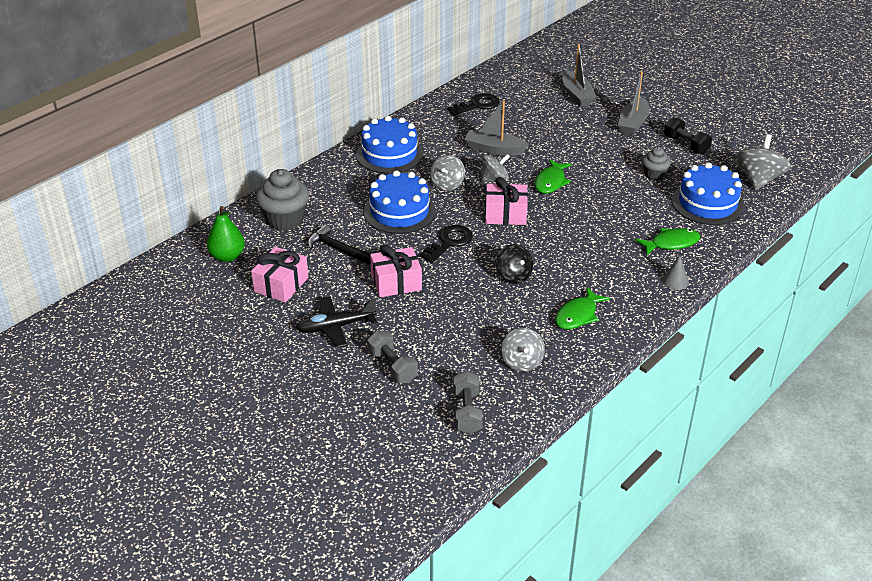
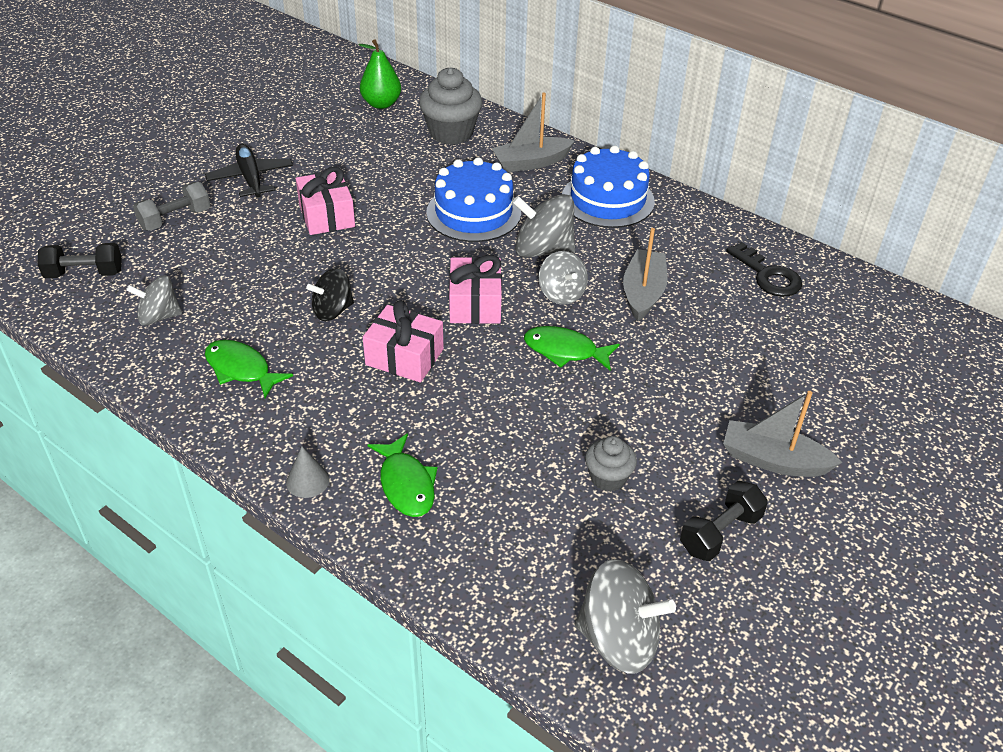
camera: 85 degrees right, 5 degrees up
pink gift [251,247,308,302] -> pink gift moved to [363,300,444,383]
black hammer [308,224,371,265] -> none
black key [420,225,473,263] -> none
grey spinning top [430,155,465,191] -> grey spinning top [512,194,575,258], size x1.53
grey dumbbell [453,371,483,434] -> black dumbbell [37,243,122,278]
grey boat [563,44,596,107] -> grey boat moved to [492,92,575,172]
blue cake [672,162,745,225] -> none

